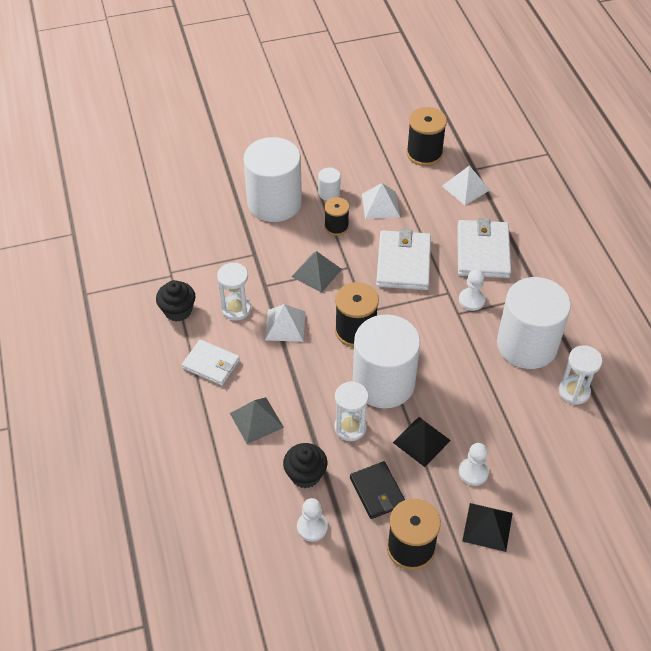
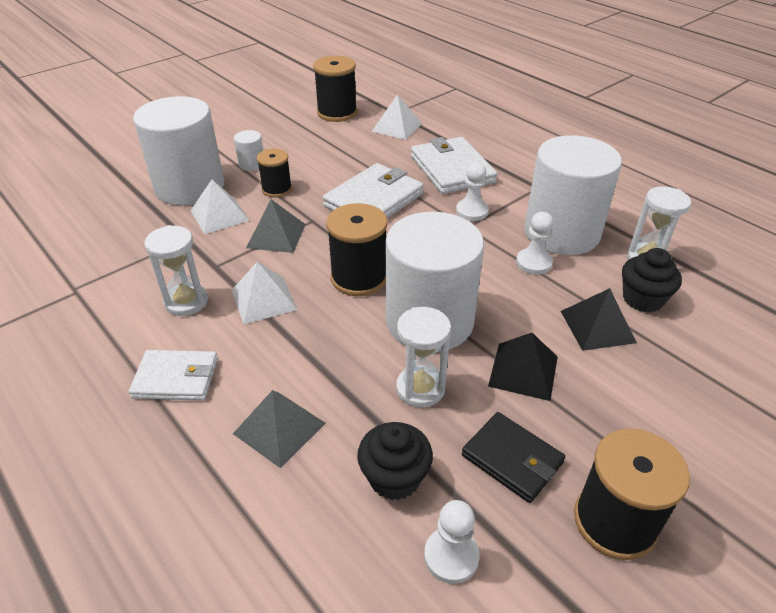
camera: 25 degrees left, 10 degrees down
black cupcake [156,280,196,322] -> black cupcake moved to [622,248,682,312]
white pyramid [362,183,400,219] -> white pyramid moved to [190,180,250,234]
white wallet [376,229,431,290] -> white wallet turned 60 degrees clockwise [323,163,424,218]
white pawn [459,443,489,486] -> white pawn moved to [516,212,554,275]
black pyramid [462,503,513,552] -> black pyramid moved to [561,288,637,351]

